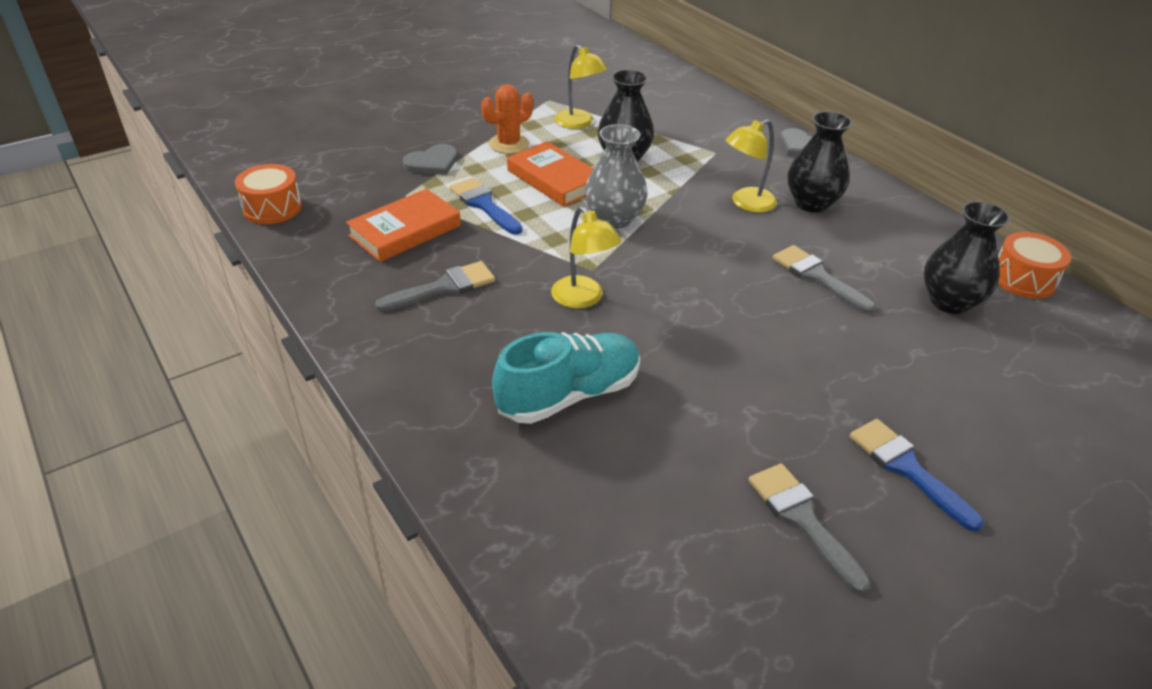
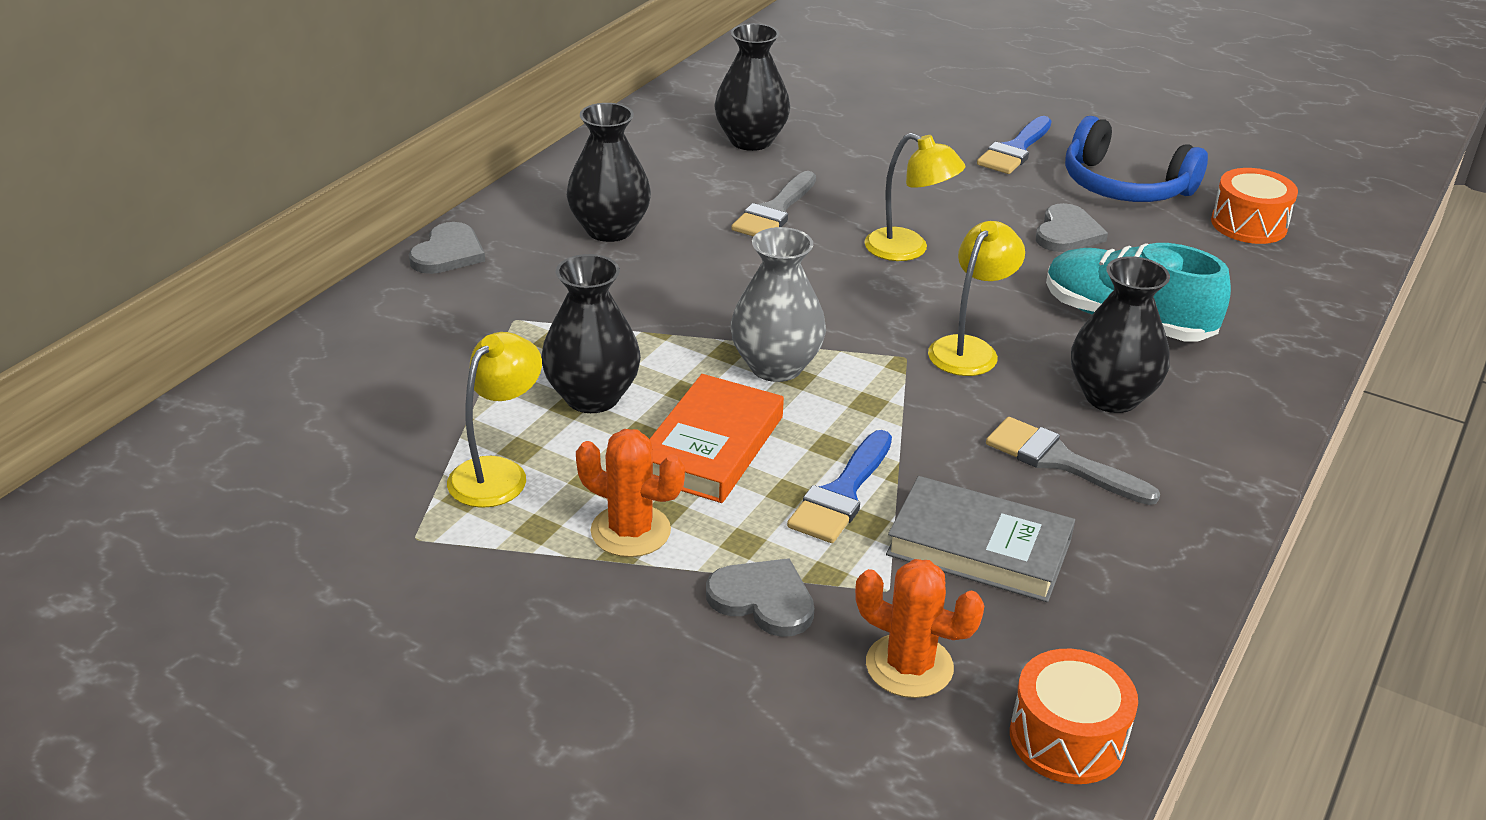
camera: 115 degrees left, 5 degrees down
orange book [346,189,461,262] -> grey book [886,476,1075,602]
yellow lamp [726,119,777,213] -> yellow lamp moved to [864,133,966,261]
grey brush [748,463,871,594] -> blue headphones [1065,116,1208,202]
orange drum [998,232,1071,299] -> orange drum moved to [1211,168,1298,244]
none -> orange cactus [855,559,984,698]
none -> grey heart [1036,203,1108,252]
none -> black vase [1071,256,1170,413]

